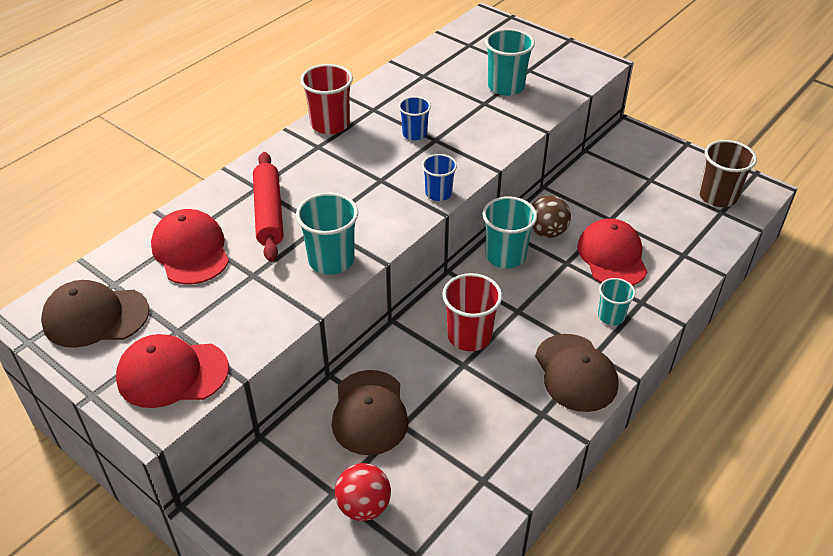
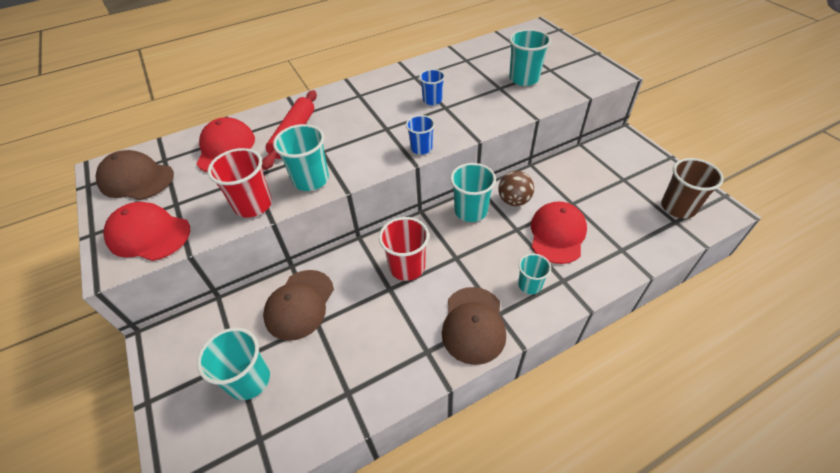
camera: 25 degrees right, 5 degrees up
red cup [300,64,353,134] -> red cup moved to [208,148,272,218]
red ball [335,463,391,521] -> turquoise cup [197,328,270,400]

